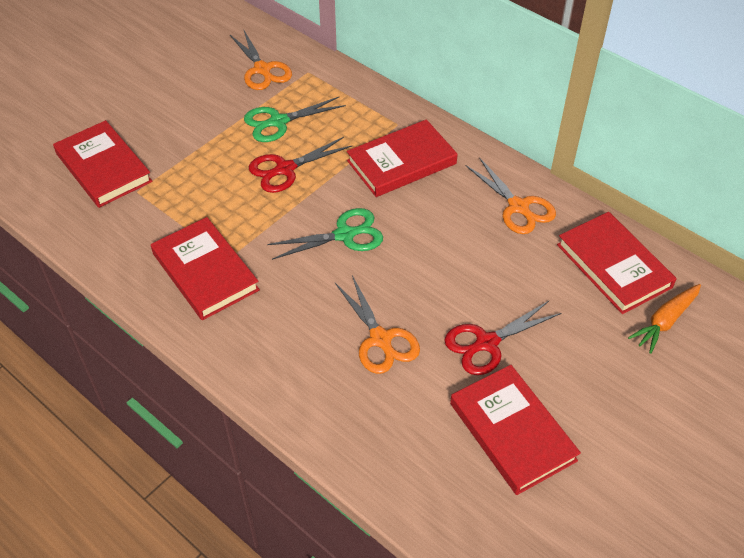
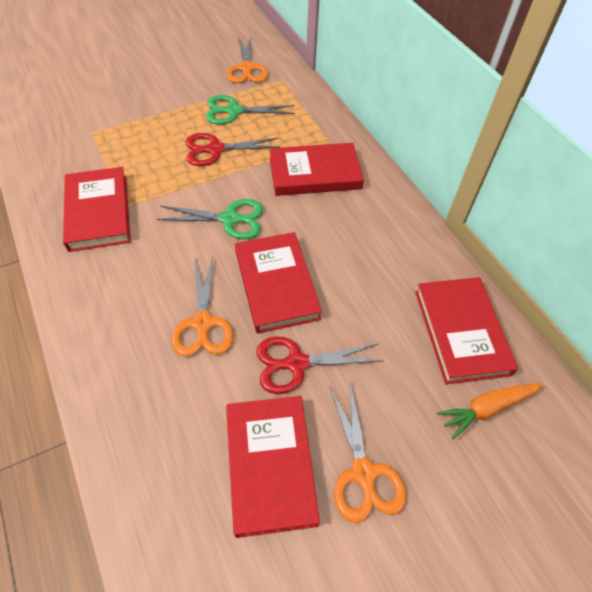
camera: 20 degrees right, 5 degrees up
red book [53,120,152,208] -> red book moved to [235,232,322,334]
orange scissors [465,157,556,234] -> orange scissors moved to [330,383,406,523]

